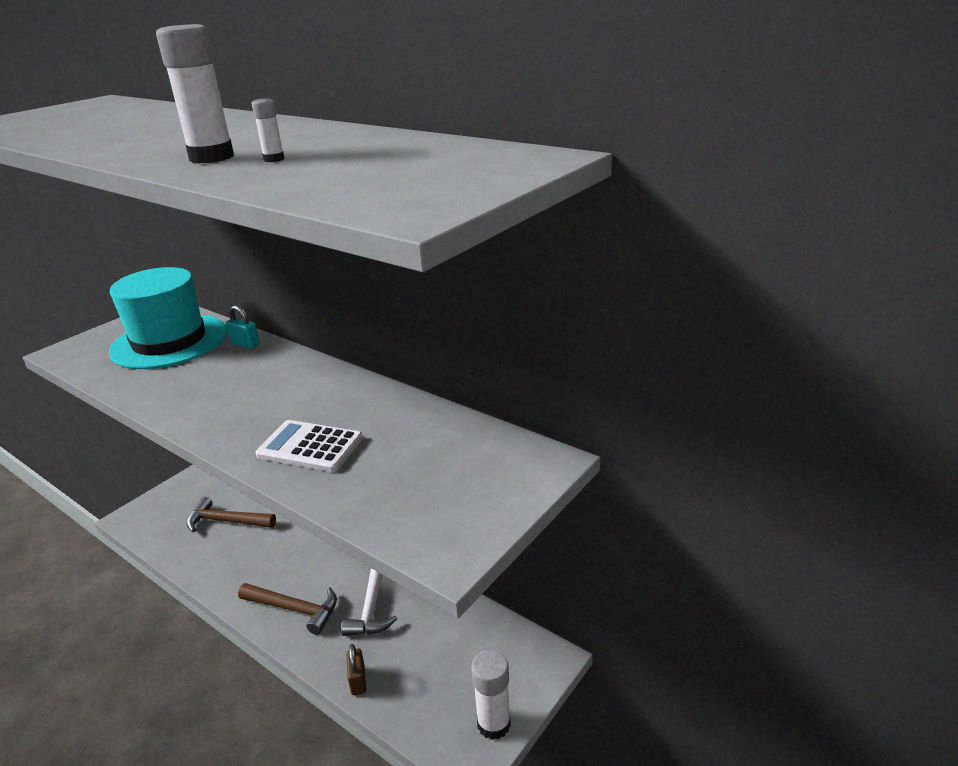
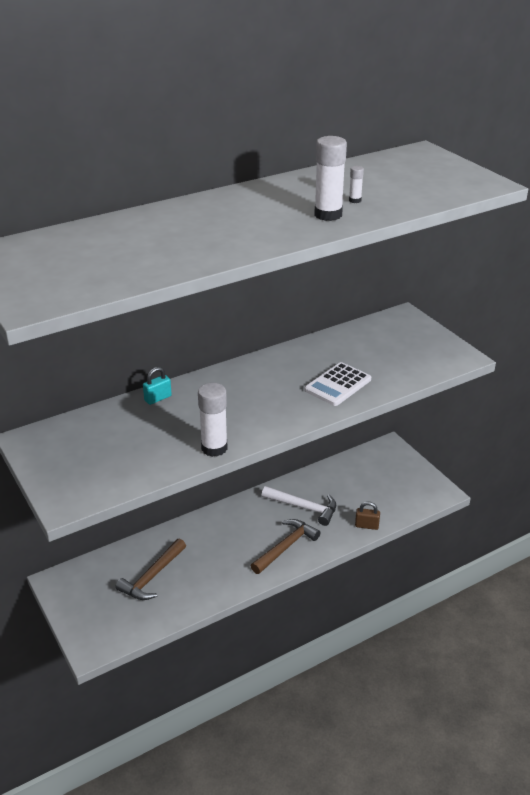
camera: 70 degrees left, 5 degrees up
turquoise hat [109,267,227,369] -> none
white glue stick [471,650,511,740] -> white glue stick moved to [198,383,228,457]

